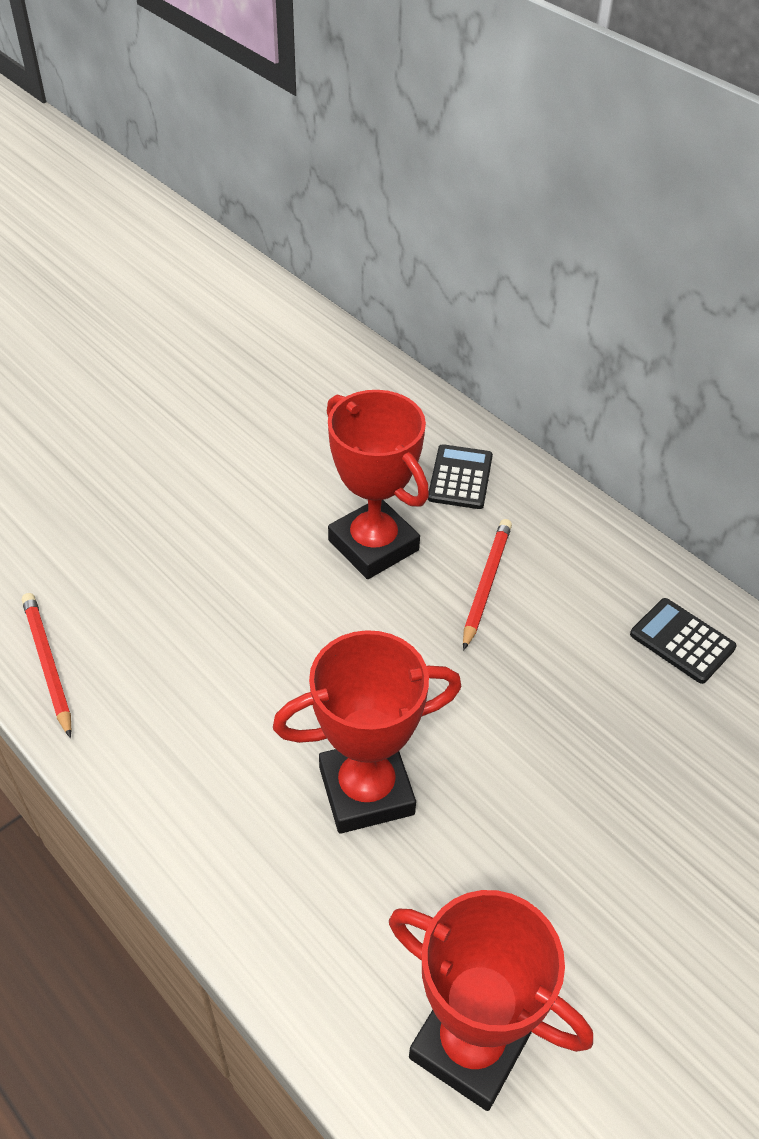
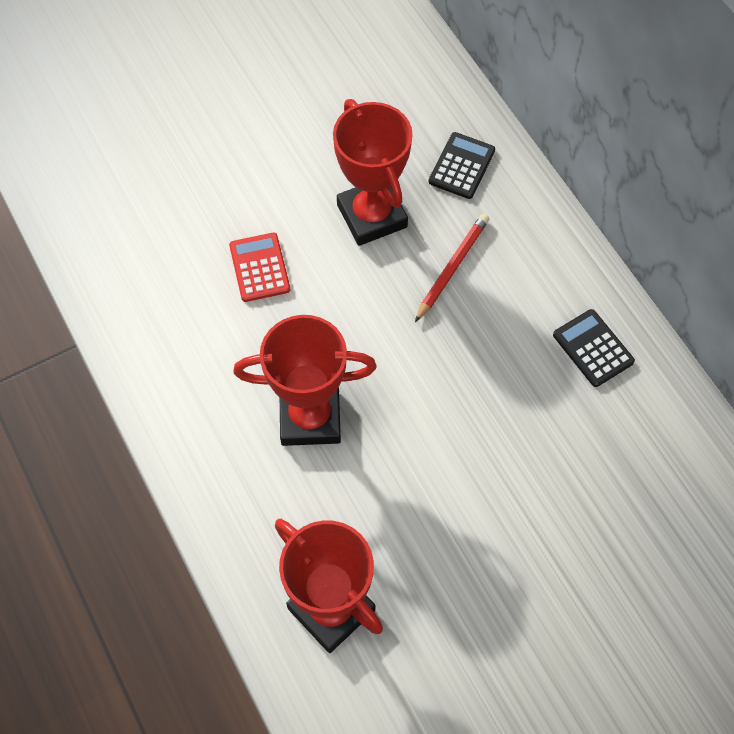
camera: 15 degrees right, 15 degrees up
red pencil [22,593,72,738] -> none
none -> red calculator [229,233,290,302]

